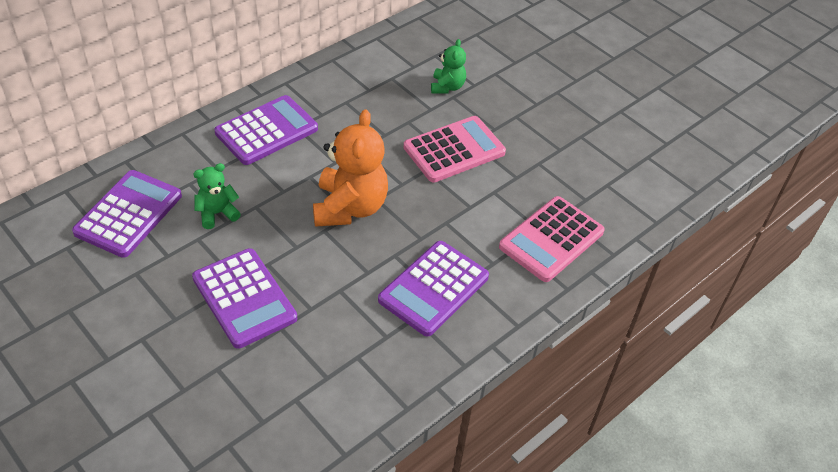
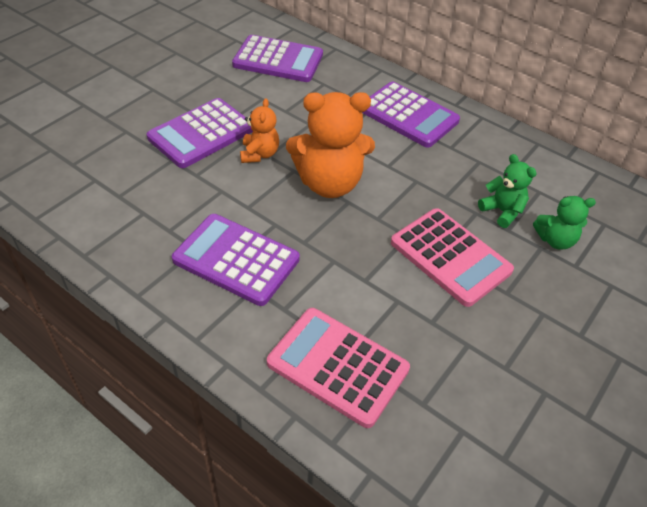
camera: 80 degrees right, 0 degrees up
green teddy bear [193,163,241,229] -> green teddy bear moved to [478,154,537,228]
none -> orange teddy bear [240,98,279,163]

